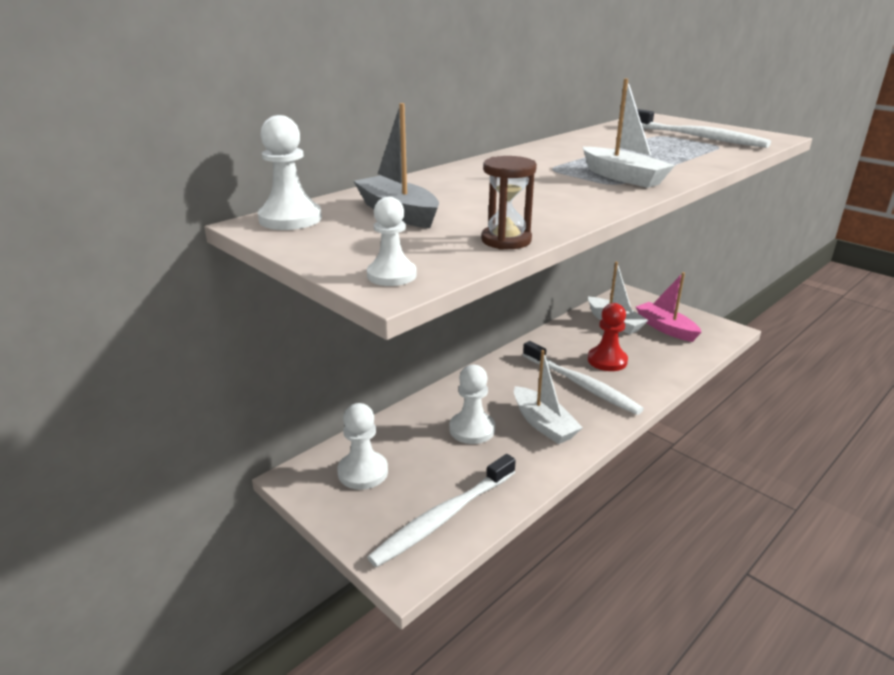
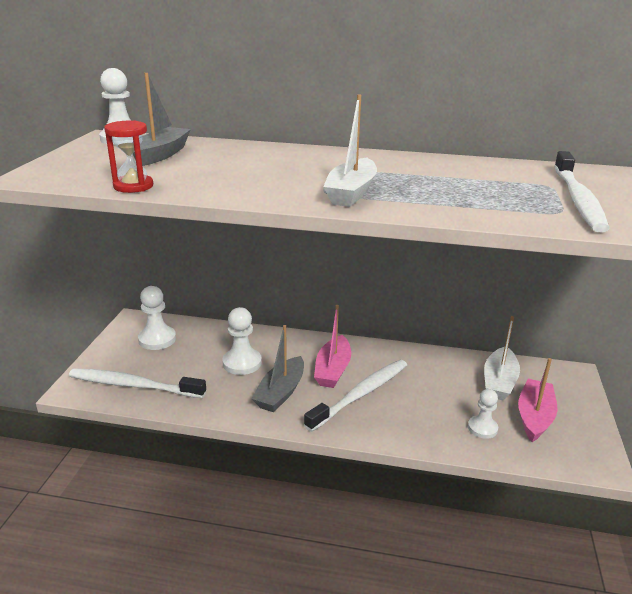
camera: 55 degrees right, 0 degrees up
white pawn [367,197,417,286] -> white pawn moved to [468,389,498,439]
brown hourglass [481,156,537,250] -> red hourglass [104,120,153,193]
white boat [514,350,583,444] -> grey boat [251,325,304,412]
white toothbrush [523,341,644,415] -> white toothbrush turned 150 degrees counterclockwise [304,360,407,432]
red pawn [588,303,628,371] -> none
none -> pink boat [314,305,351,388]

